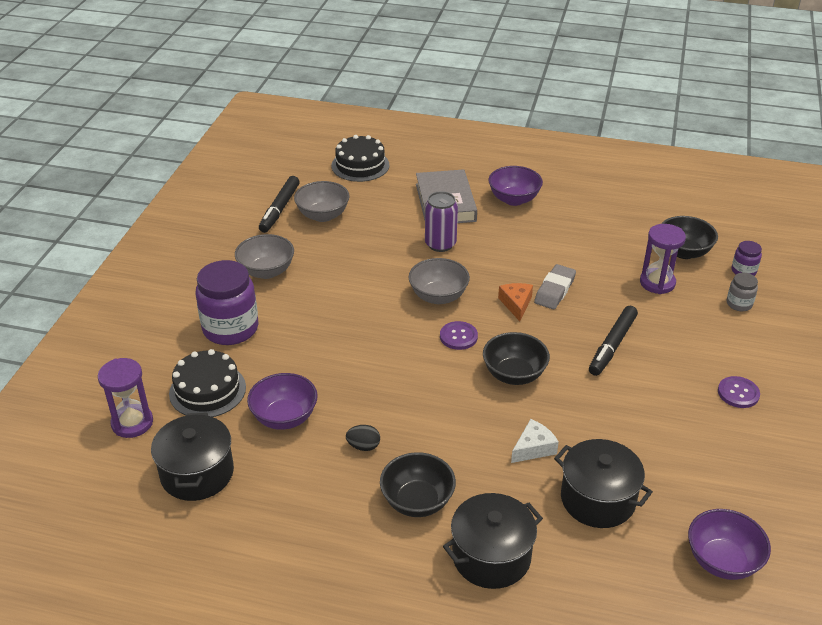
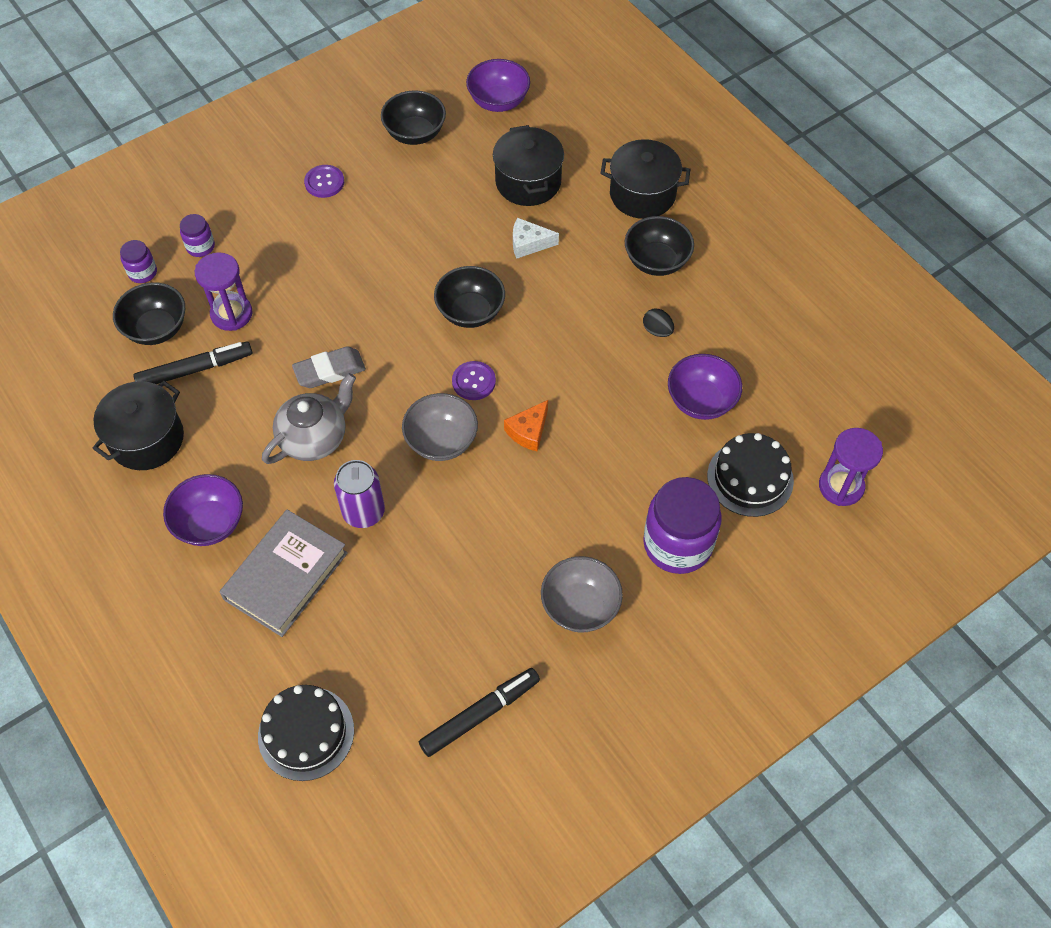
camera: 140 degrees left, 20 degrees up
black pot [151,413,234,501] -> black pot moved to [92,381,184,470]
grey bowl [294,181,350,222] -> none
orange cheese [498,283,533,321] -> orange cheese moved to [504,400,548,452]
black marker [589,306,638,376] -> black marker moved to [134,342,252,384]
grey jar [727,273,758,311] -> purple jar [180,214,215,257]
none -> grey teapot [262,373,356,464]
none -> black bowl [381,90,446,145]

